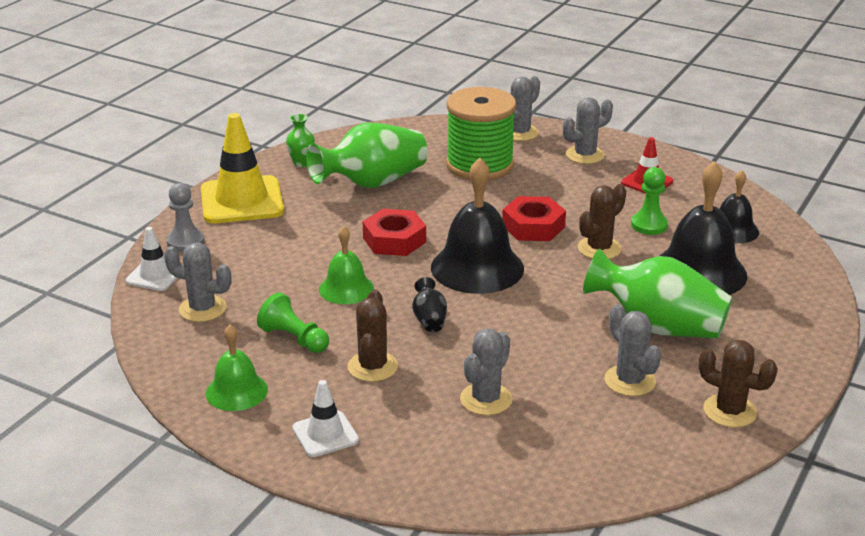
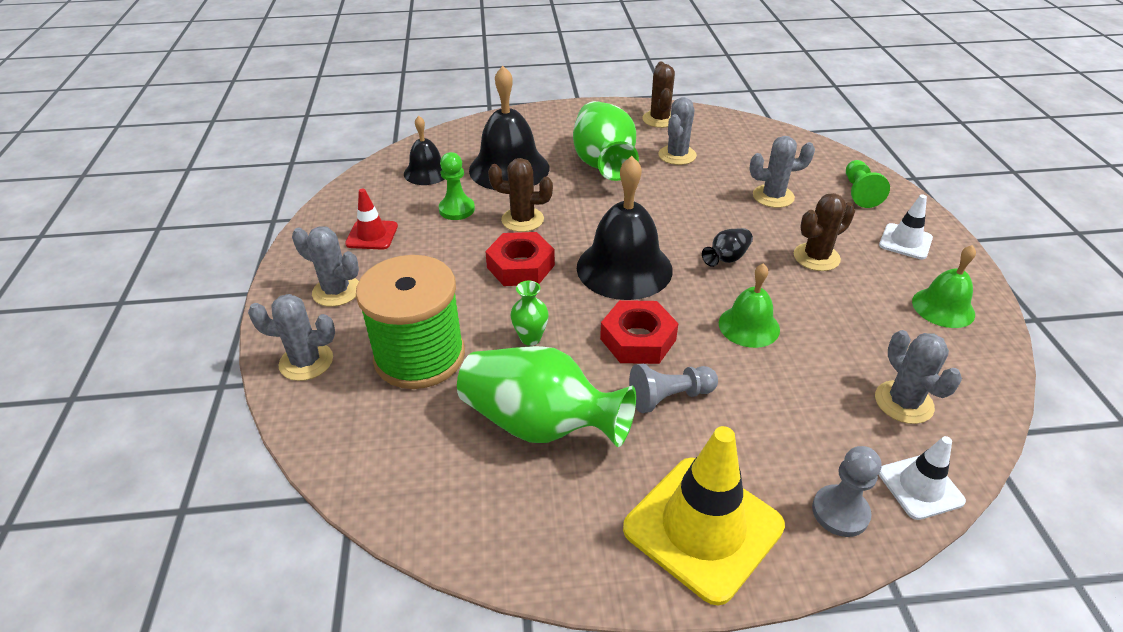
camera: 125 degrees left, 10 degrees up
green pawn [257,292,329,353] -> green pawn moved to [846,160,890,208]
green vase [286,114,315,167] -> green vase moved to [510,281,549,346]
none -> grey pawn [629,364,718,413]

